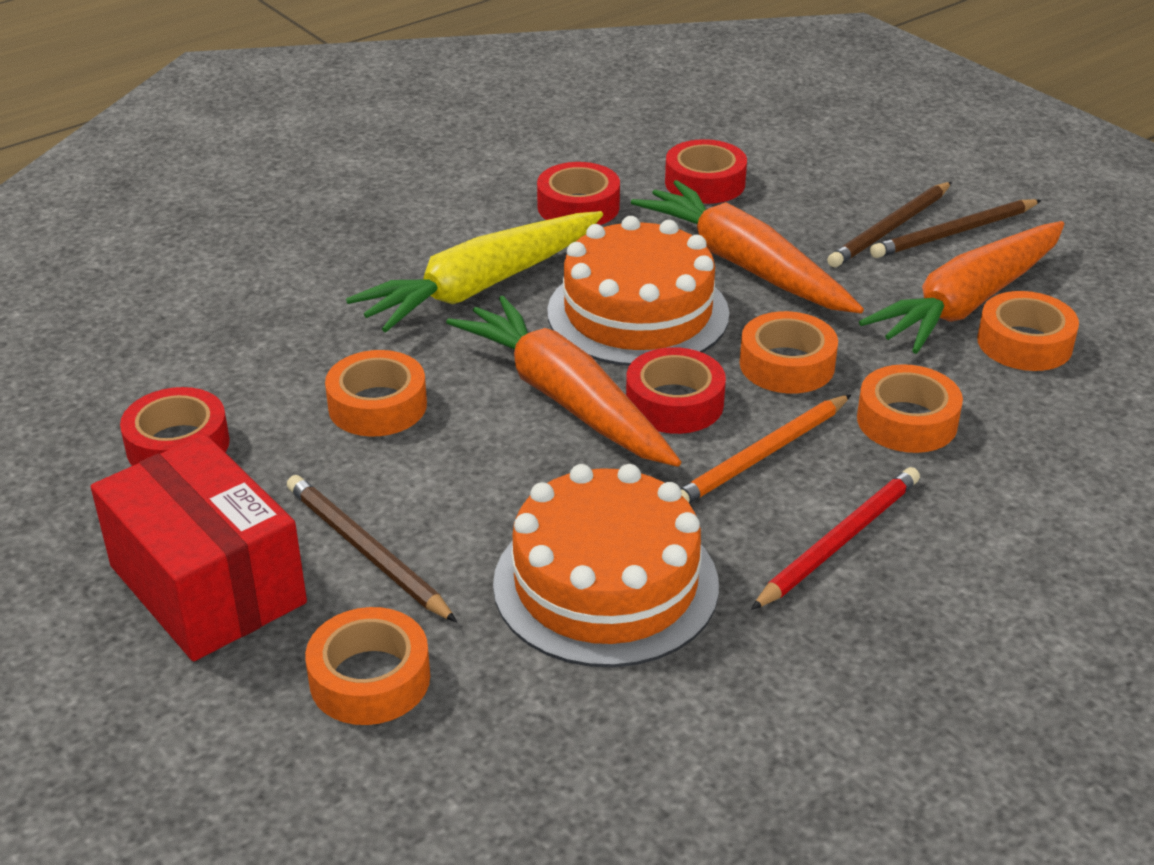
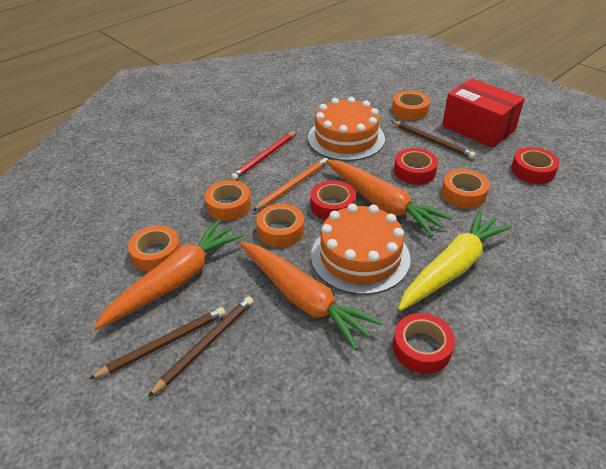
camera: 175 degrees right, 5 degrees up
red tape [665,139,747,204] -> red tape moved to [394,148,438,185]

